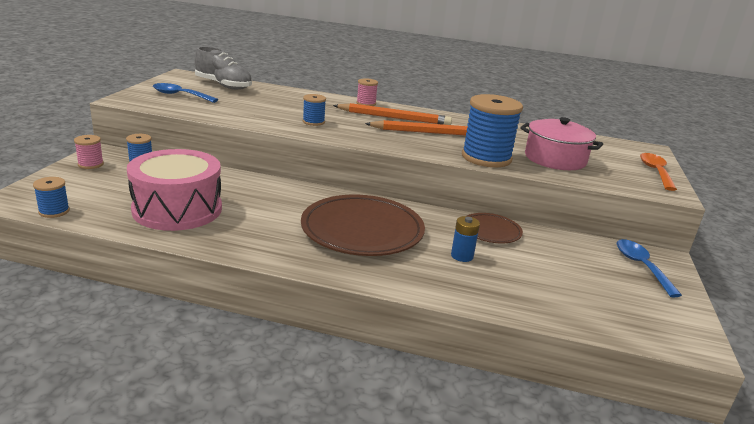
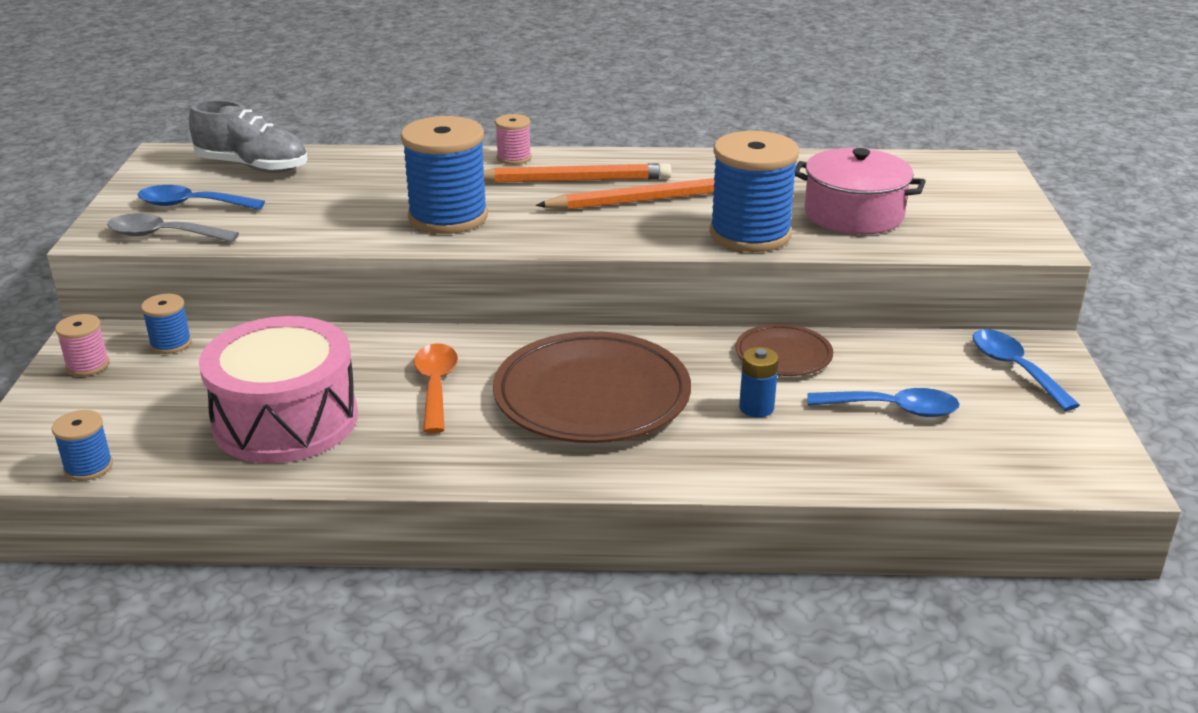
camera: 10 degrees left, 5 degrees up
blue spool [303,94,326,126] -> blue spool [401,116,488,234], size x2.08
orange spoon [640,153,677,191] -> orange spoon moved to [414,343,458,433]
none -> grey spoon [107,213,239,242]
none -> blue spoon [808,388,960,417]

